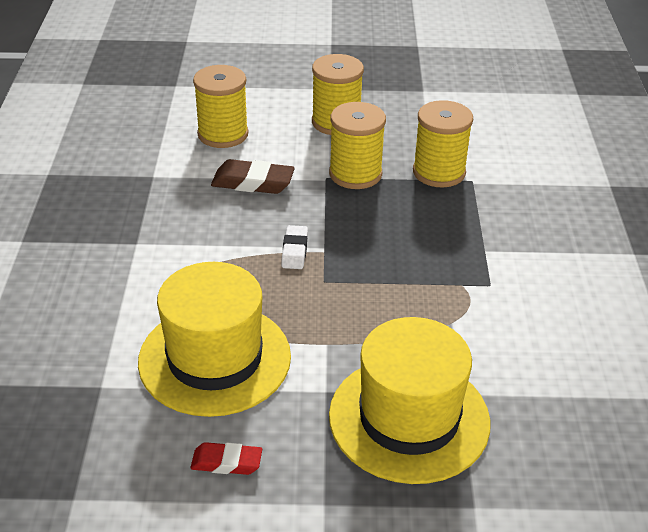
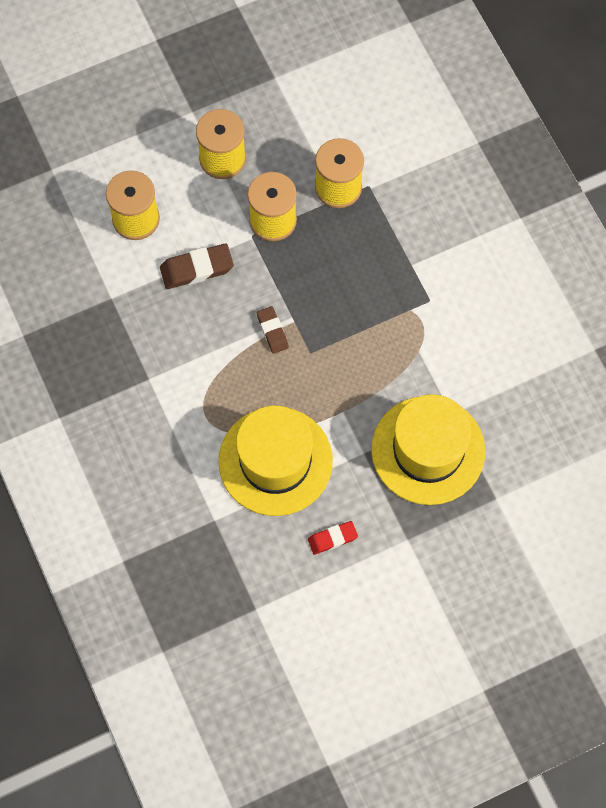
camera: 25 degrees left, 30 degrees up
white eraser [281,225,308,269] -> brown eraser [257,306,289,354]

